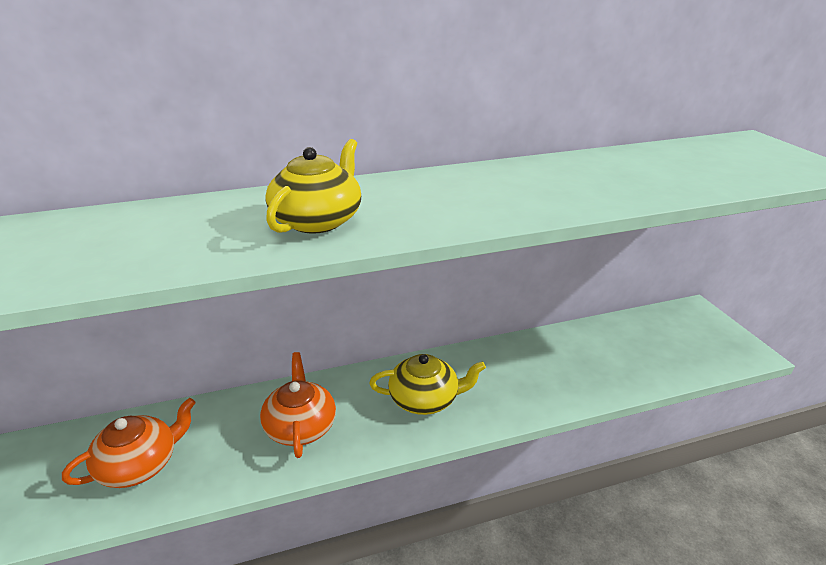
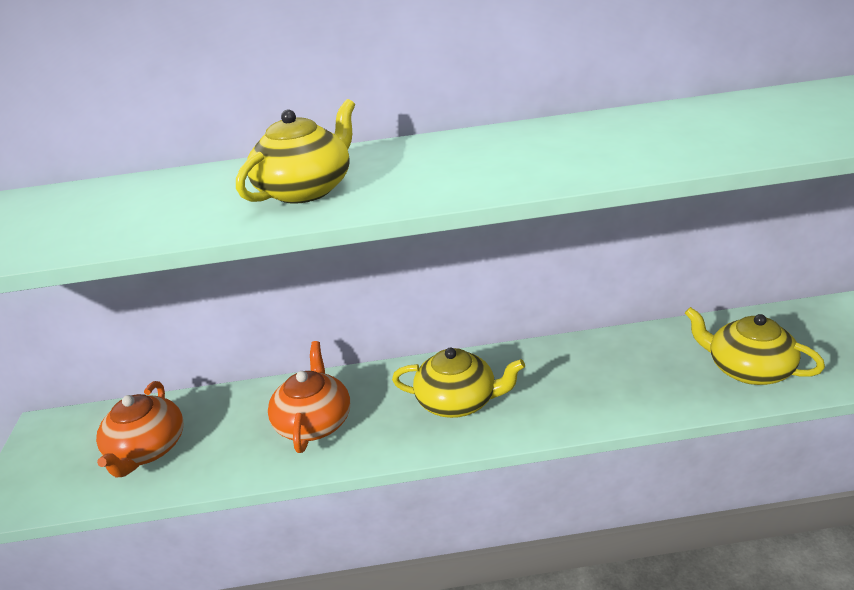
camera: 15 degrees right, 0 degrees up
orange teapot [62,398,196,488] -> orange teapot turned 120 degrees clockwise [96,381,183,477]
none -> yellow teapot [685,307,825,385]

